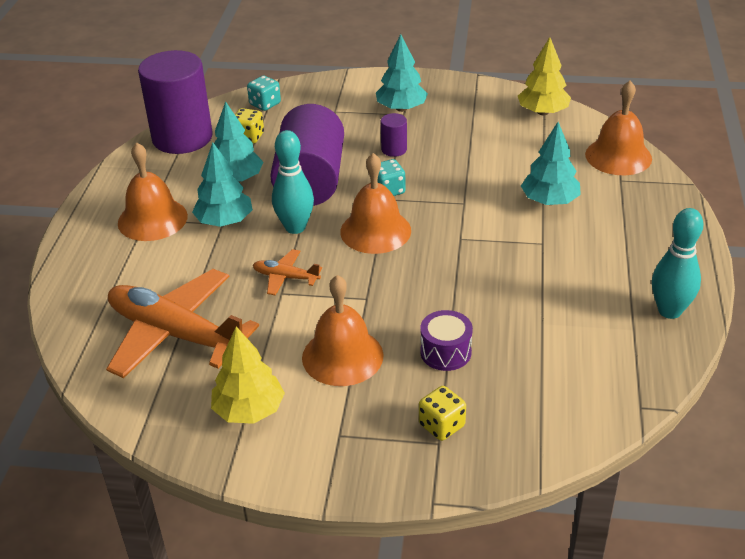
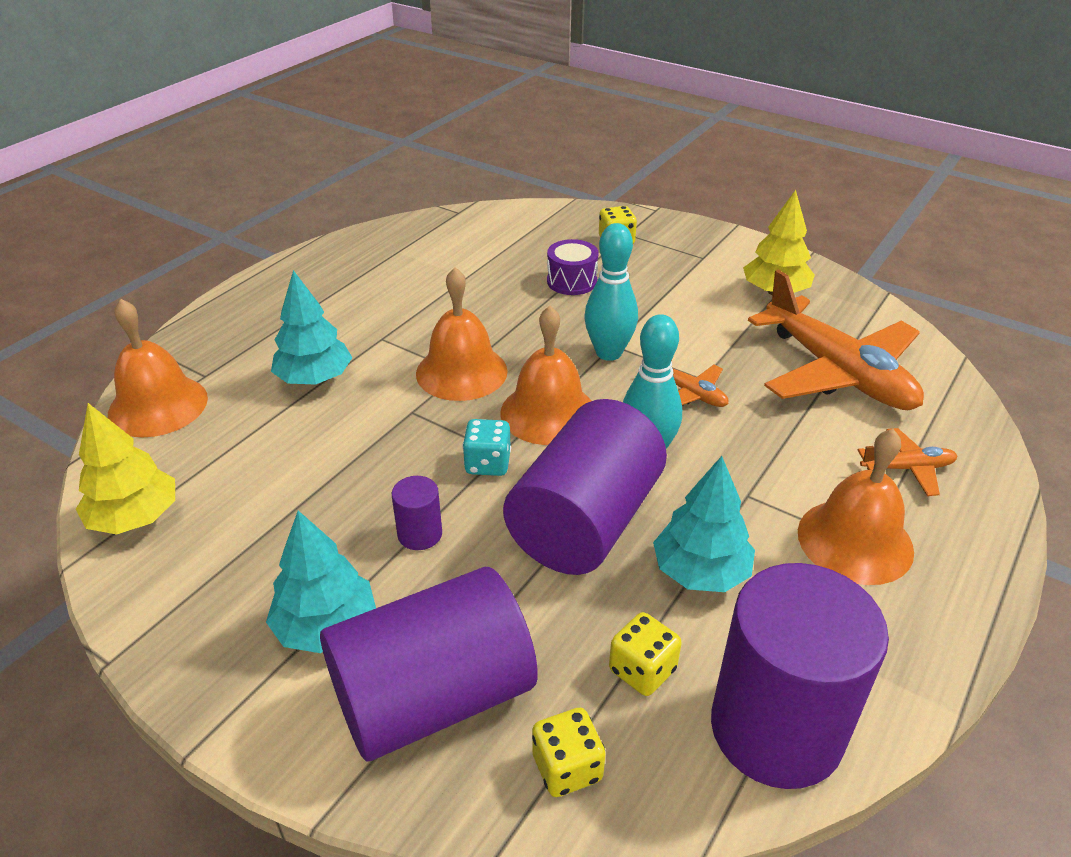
camera: 155 degrees left, 0 degrees up
turquoise tree [192,143,253,227] -> none
turquoise dice [247,75,281,111] -> yellow dice [532,708,605,797]
orange bell [302,275,384,386] -> orange bell moved to [416,267,508,401]
turquoise bowling pin [652,208,703,319] -> turquoise bowling pin moved to [585,223,638,361]
none -> purple cylinder [320,567,538,761]
none -> orange plane [858,428,957,496]

